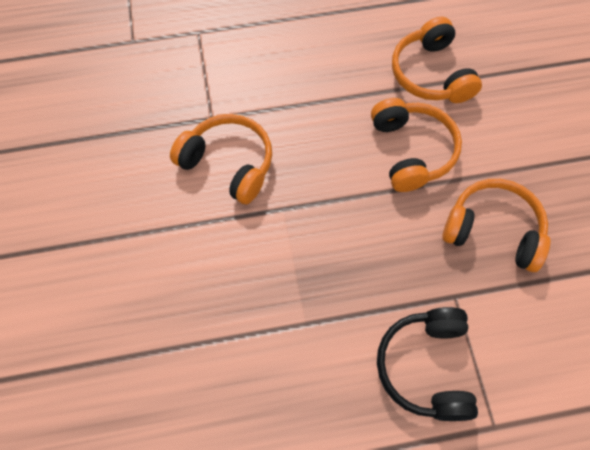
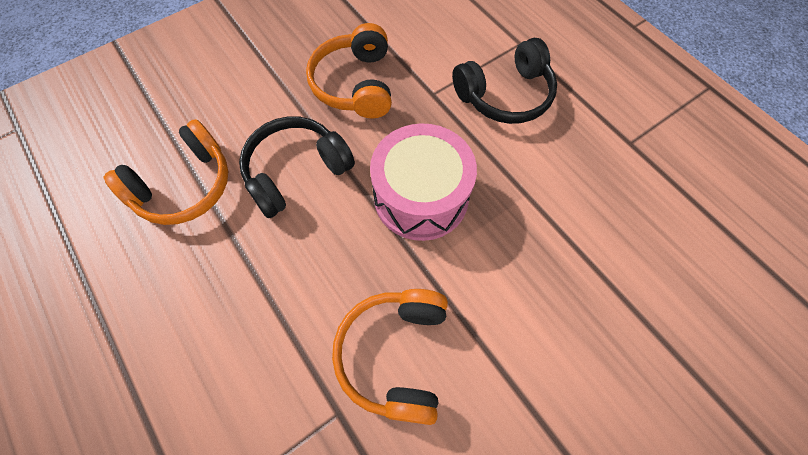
camera: 115 degrees left, 0 degrees up
orange headphones [371,98,462,192] -> black headphones [239,116,355,218]
none -> pink drum [370,123,477,241]

